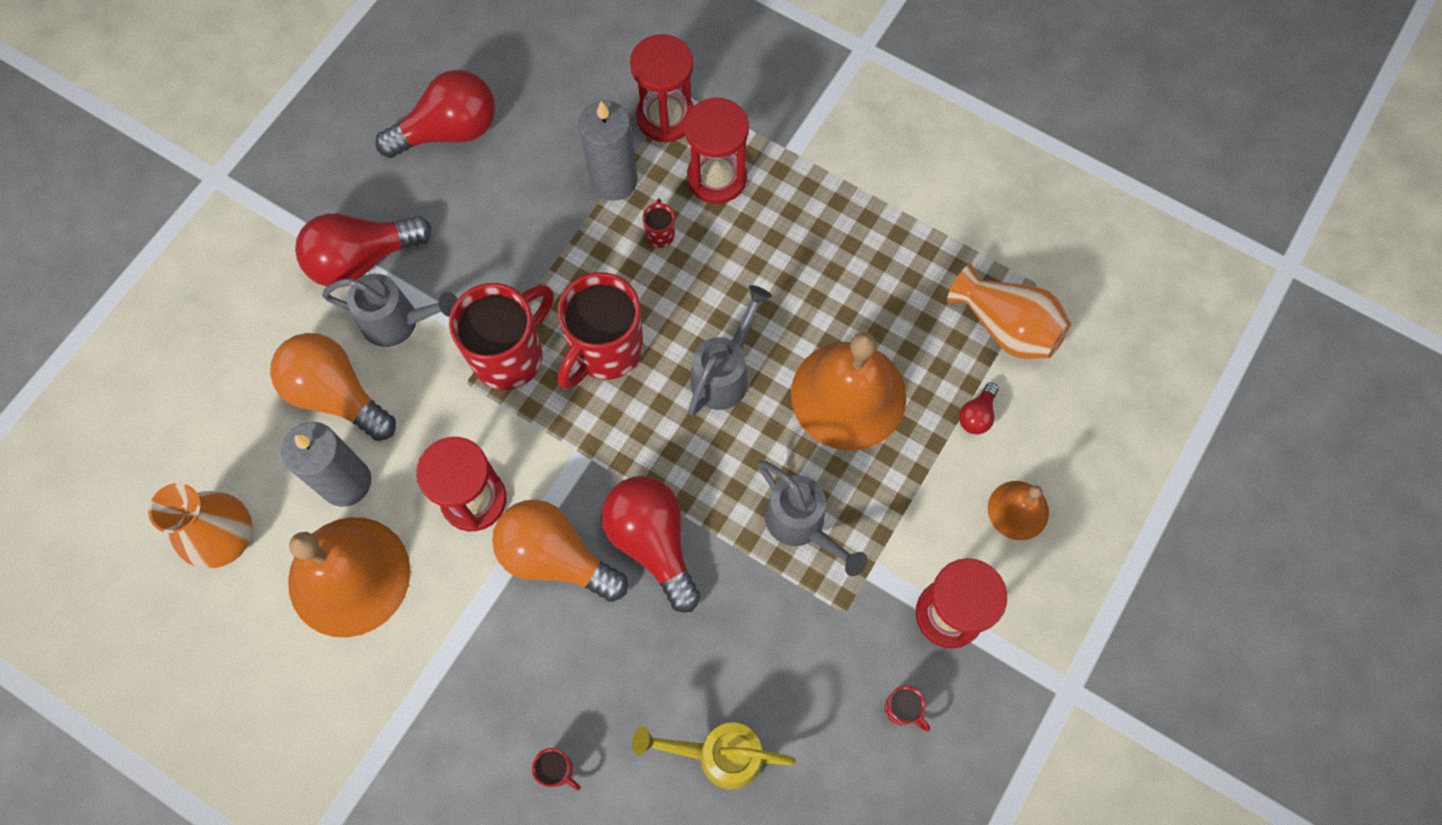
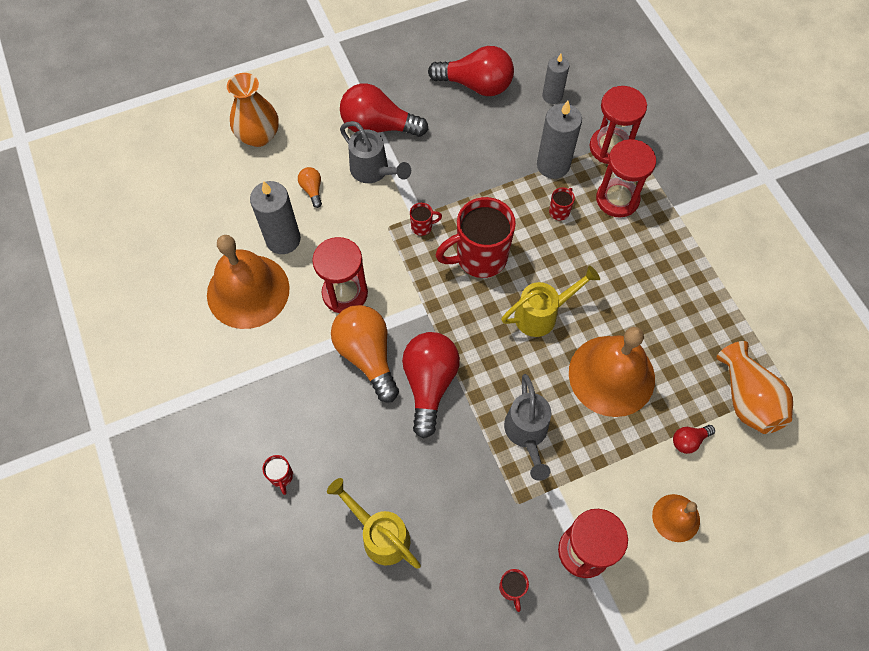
camera: 35 degrees right, 5 degrees down
orange vase [148,483,253,568] -> orange vase moved to [227,73,279,147]
orange light bulb [270,333,396,441] -> orange light bulb [298,167,322,208], size x0.46
red mug [449,283,554,390] -> red mug [410,203,442,236], size x0.42
grey watering can [688,285,772,416] -> yellow watering can [501,265,600,337]
none -> grey candle [542,54,570,104]

